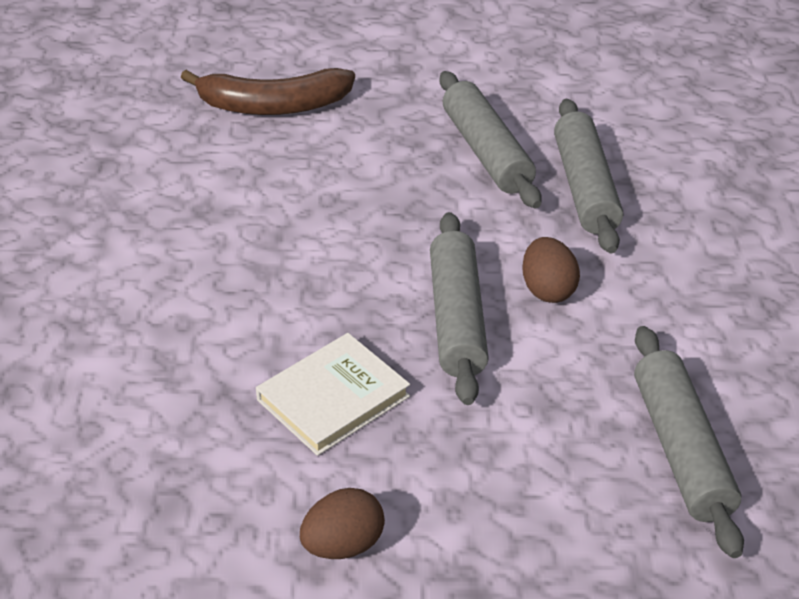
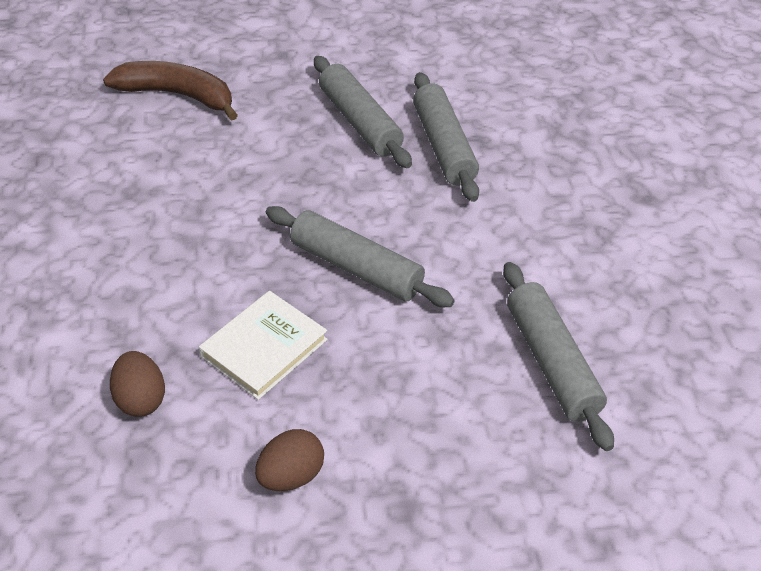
camera: 10 degrees left, 5 degrees up
brown banana [181,68,355,115] -> brown banana turned 150 degrees counterclockwise [103,61,238,121]
grey rolling pin [430,212,489,405] -> grey rolling pin turned 45 degrees counterclockwise [266,206,455,307]
brown egg [522,237,580,303] -> brown egg moved to [110,351,165,417]

